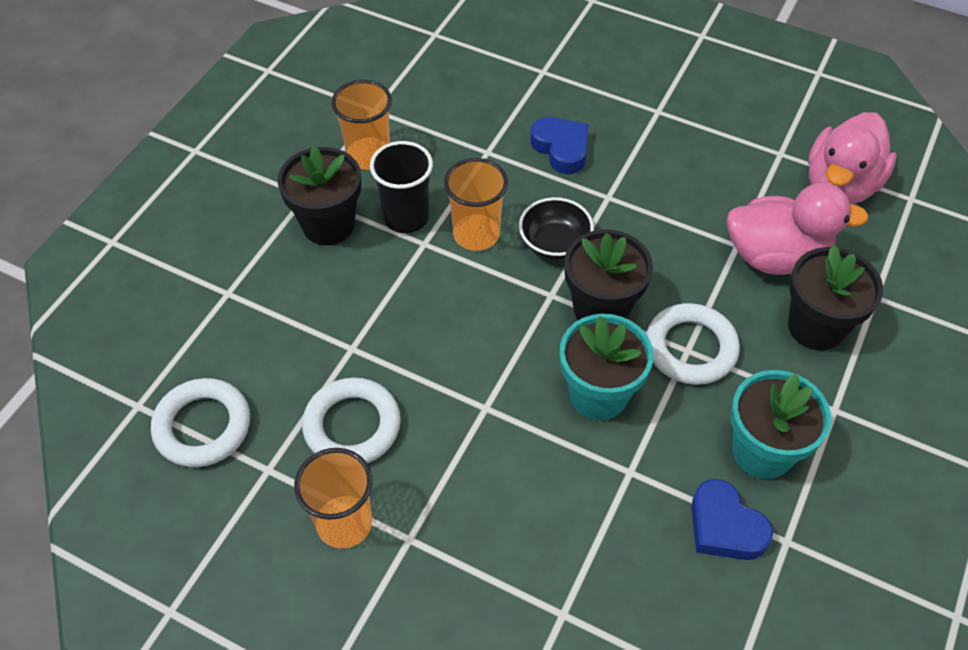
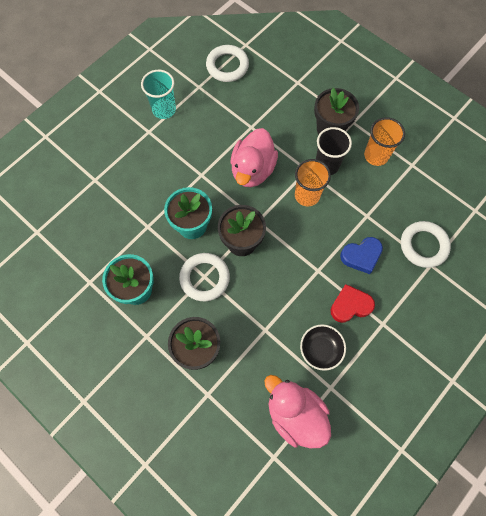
camera: 105 degrees right, 15 degrees up
orange cup [294,448,372,549] -> turquoise cup [141,70,176,119]
white ring [302,378,401,463] -> white ring moved to [401,221,451,268]
black bowl [519,197,594,260] -> black bowl moved to [300,324,346,371]
blue heart [691,479,773,560] -> none
pink duck [727,183,869,275] -> pink duck moved to [230,128,278,187]
none -> red heart [331,284,375,323]

